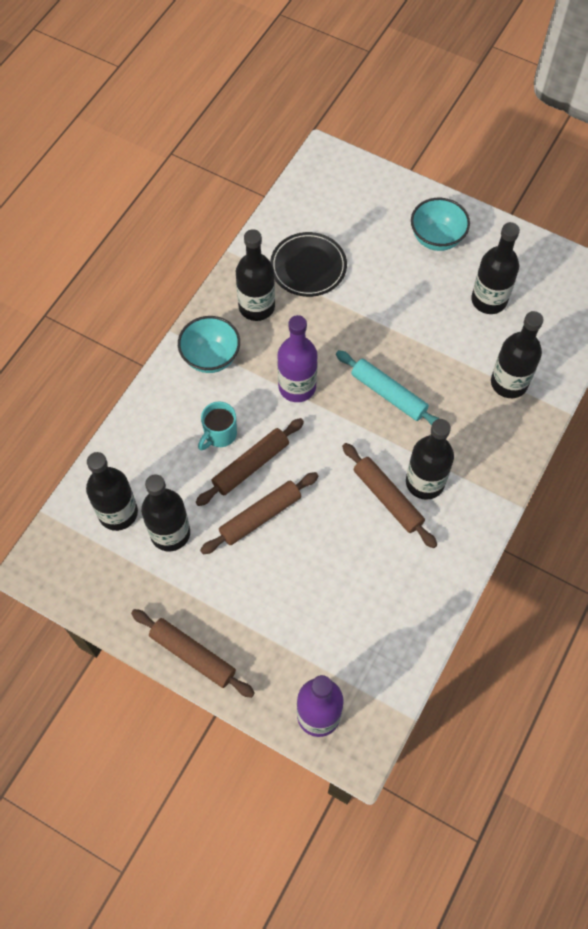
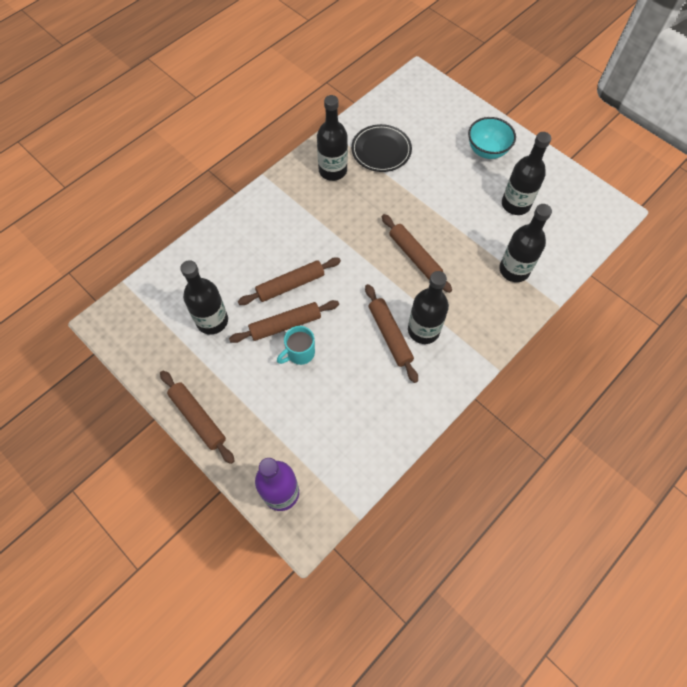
camera: 15 degrees right, 0 degrees up
black bottle [86,452,138,531] -> none
turquoise bowl [178,316,240,373] -> none
turquoise mug [198,401,237,450] -> turquoise mug moved to [277,326,315,365]
purple bottle [277,315,317,402] -> none
turquoise rolling pin [336,350,440,426] -> brown rolling pin [382,214,452,293]

